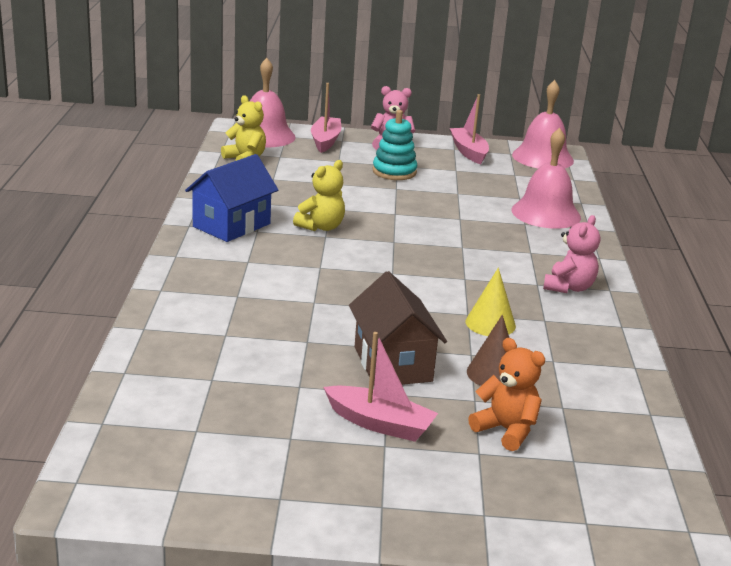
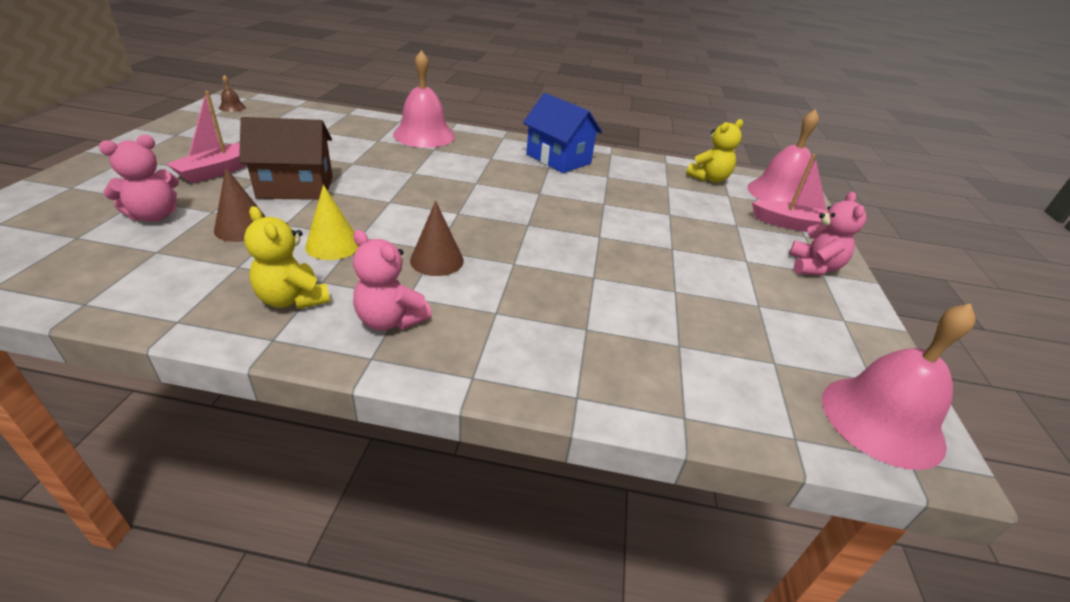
camera: 95 degrees right, 10 degrees up
yellow teddy bear [293,160,345,231] -> yellow teddy bear moved to [244,206,330,309]
turquoise stacking toy [373,110,417,180] -> none
pink boat [450,94,489,165] -> none
orange teddy bear [468,338,545,451] -> pink teddy bear [98,135,179,222]
pink bell [512,128,581,229] -> pink bell moved to [393,50,455,148]
none -> brown bell [219,75,246,112]
none -> brown cone [410,201,464,276]

